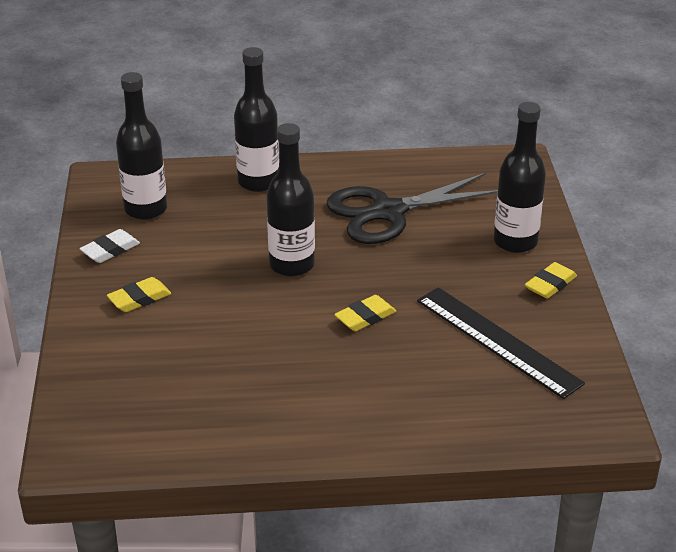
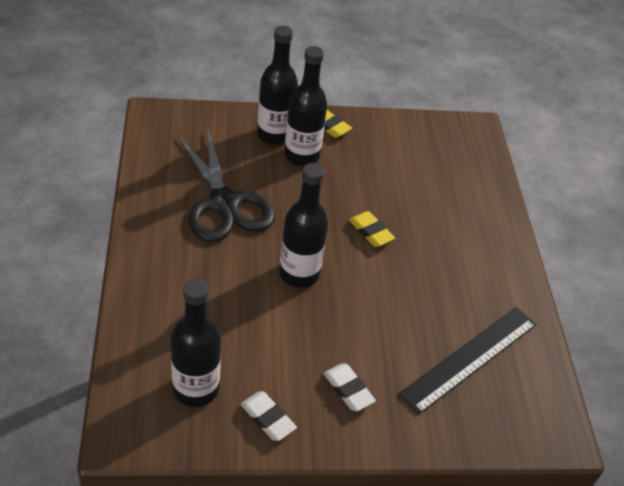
camera: 95 degrees left, 10 degrees up
yellow eraser [107,277,171,312] -> white eraser [324,364,376,411]
black bottle [234,47,279,192] -> black bottle moved to [284,46,327,166]
black ruler [417,287,585,399] -> black ruler moved to [398,307,537,415]

